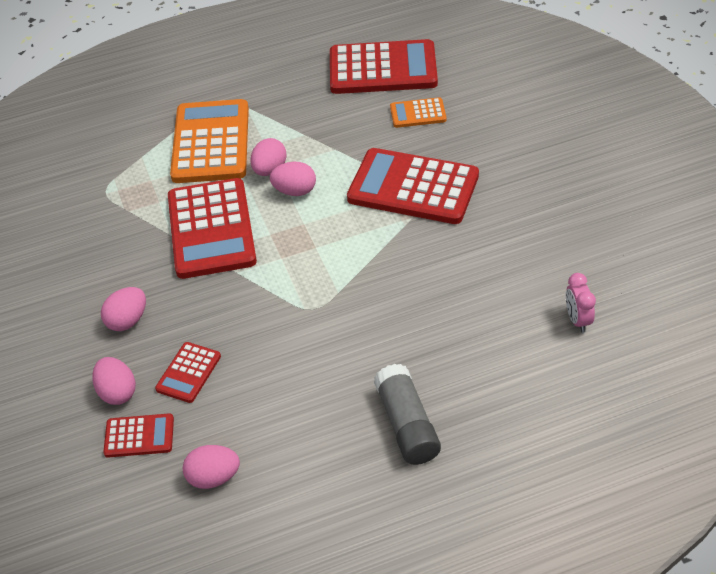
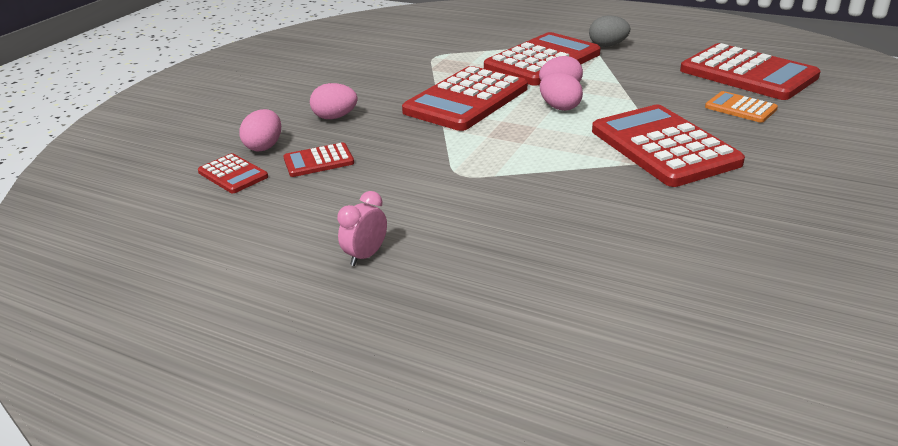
camera: 45 degrees right, 15 degrees down
orange calculator [170,99,249,183] -> red calculator [484,32,601,86]
pink egg [183,445,240,489] -> none
grey glue stick [374,364,441,465] -> none
pink clock [566,273,596,333] -> pink clock moved to [337,191,387,266]
none -> grey egg [589,15,630,47]

